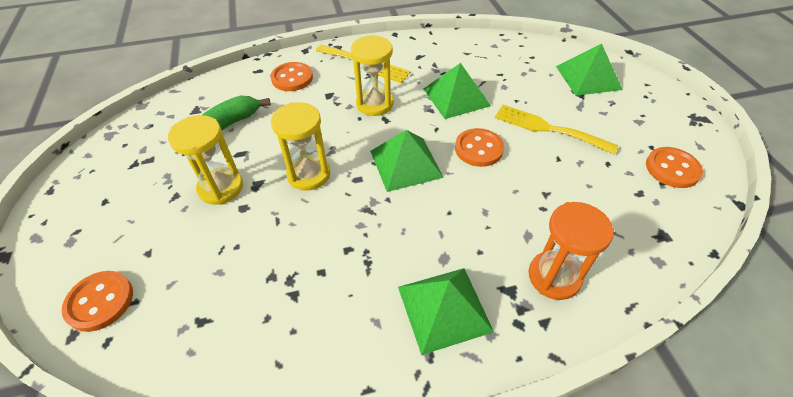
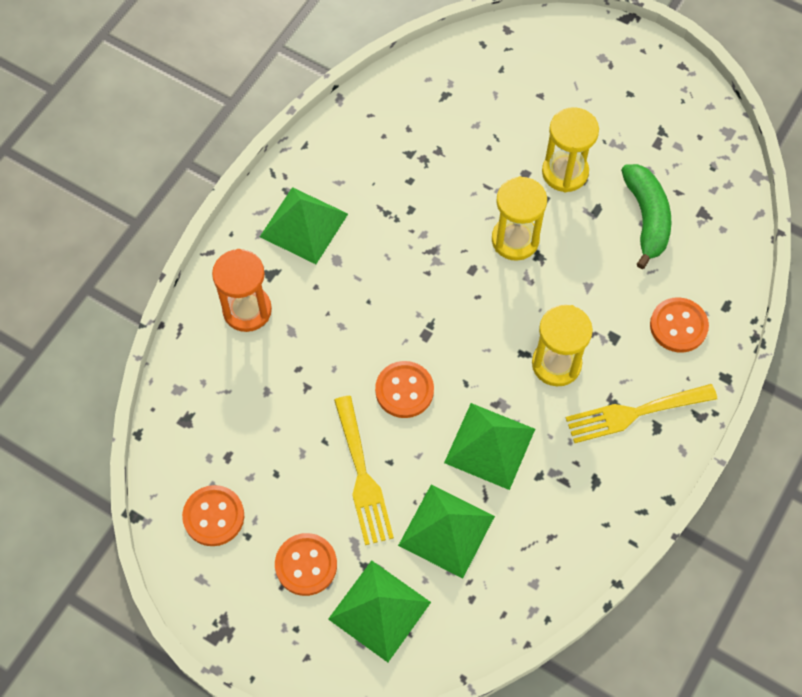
camera: 135 degrees right, 15 degrees up
orange button [62,271,133,332] -> orange button moved to [275,533,337,596]
green pyramid [370,130,444,192] -> green pyramid moved to [398,485,495,579]
yellow fork [495,105,618,155] -> yellow fork turned 90 degrees clockwise [334,396,394,545]

